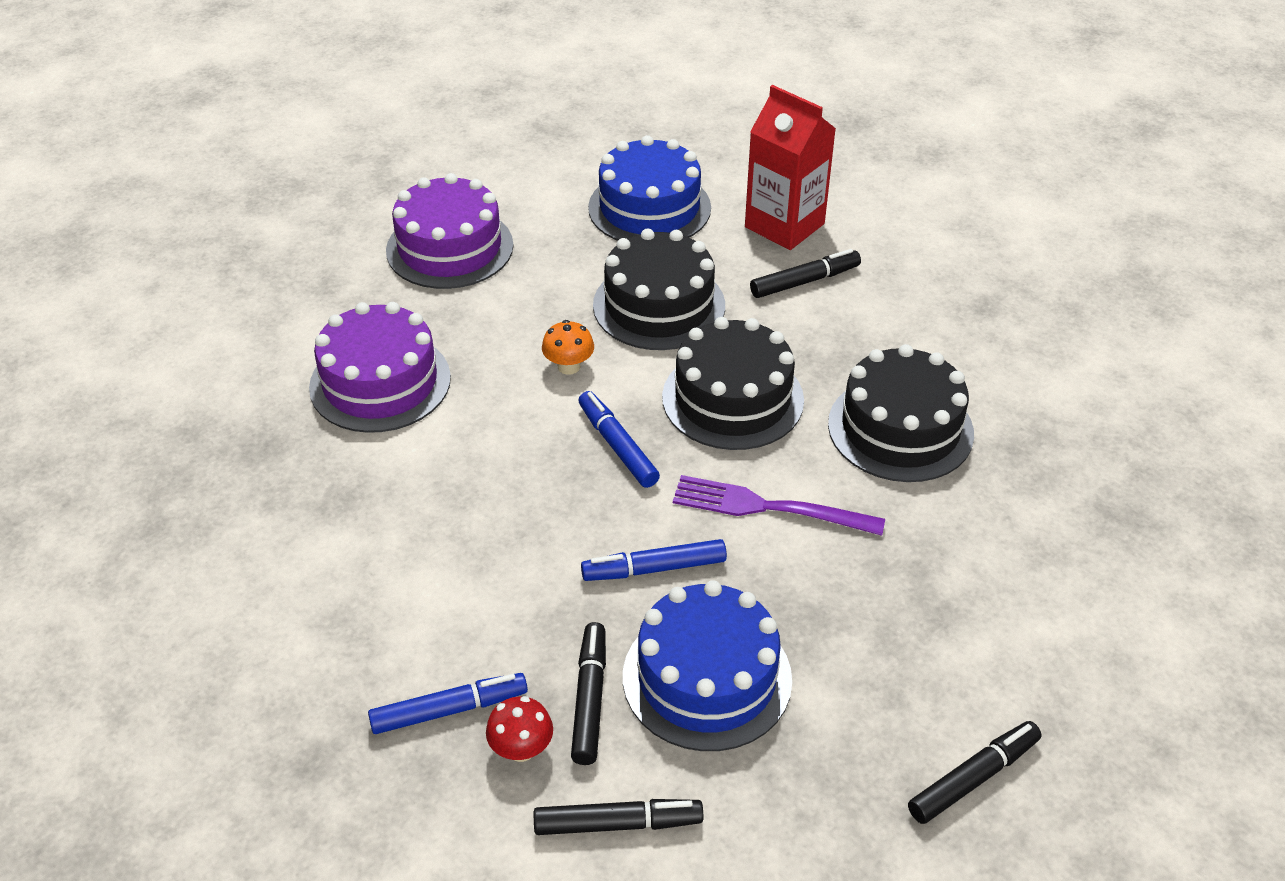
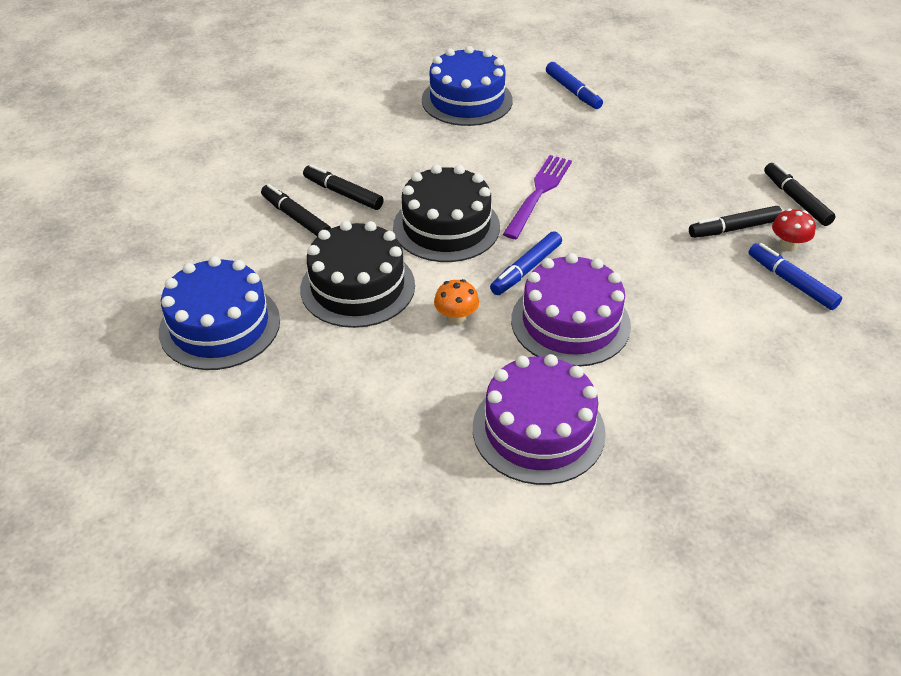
camera: 110 degrees left, 0 degrees up
purple cake [386,173,513,289] -> purple cake moved to [511,253,631,366]
blue marker [581,539,727,581] -> blue marker moved to [546,62,603,109]
blue cake [623,580,792,751] -> blue cake moved to [422,46,513,126]
purple fork [673,475,885,536] -> purple fork turned 150 degrees counterclockwise [503,155,572,239]
red carton [745,85,836,250] -> none
black cake [828,344,974,482] -> none
black marker [908,721,1042,824] -> black marker moved to [303,164,384,210]

